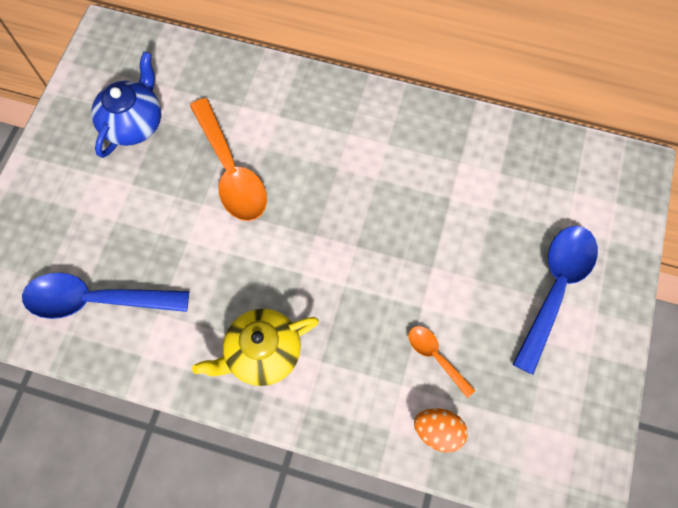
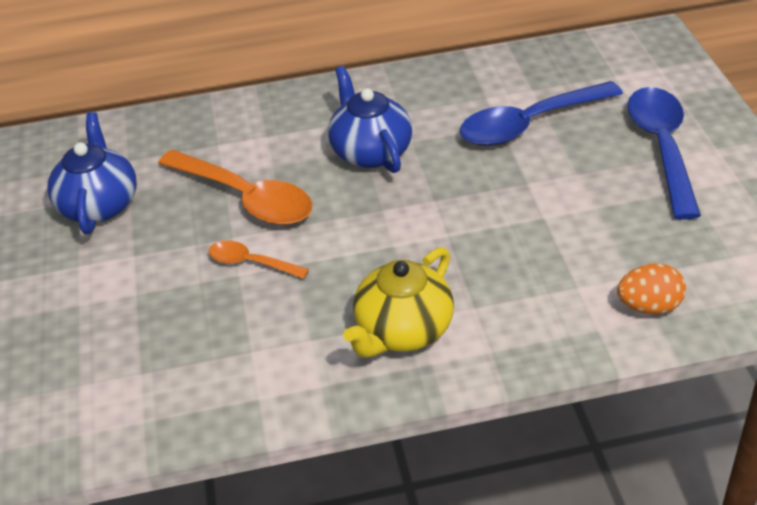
camera: 25 degrees left, 25 degrees down
blue spoon [22,273,189,319] -> blue spoon moved to [460,81,623,146]
orange spoon [408,326,476,398] -> orange spoon moved to [209,241,309,279]
none -> blue teapot [328,66,412,173]

